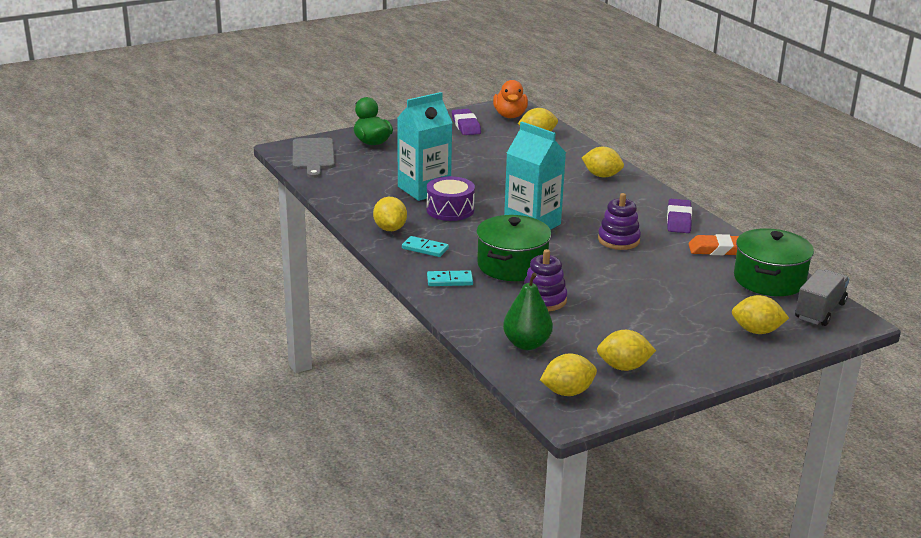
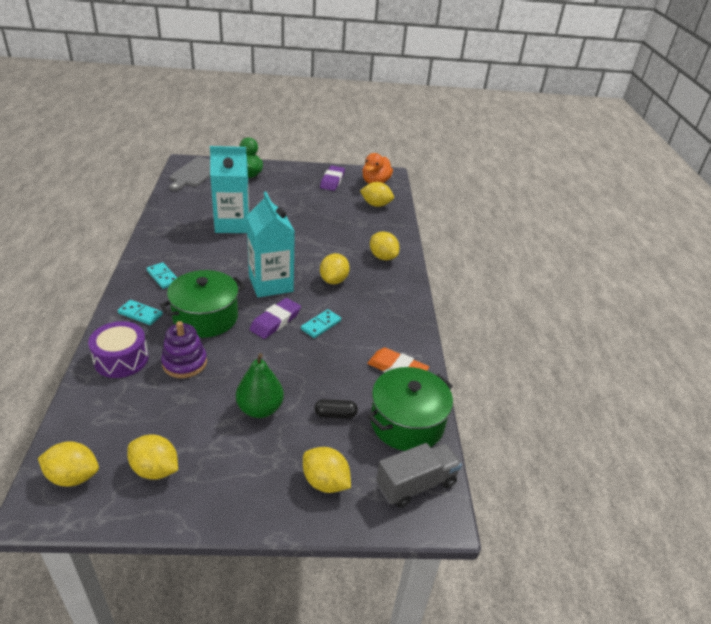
camera: 25 degrees right, 10 degrees up
yellow lemon [373,197,407,231] -> yellow lemon moved to [320,253,350,284]
purple drum [427,176,475,221] -> purple drum moved to [88,321,149,378]
green pear [503,272,553,350] -> green pear moved to [236,353,284,418]
purple stacking toy [598,193,641,250] -> turquoise domino [301,309,341,338]
purple eraser [667,199,692,233] -> purple eraser moved to [249,298,301,339]
none -> black capsule [315,399,358,419]

